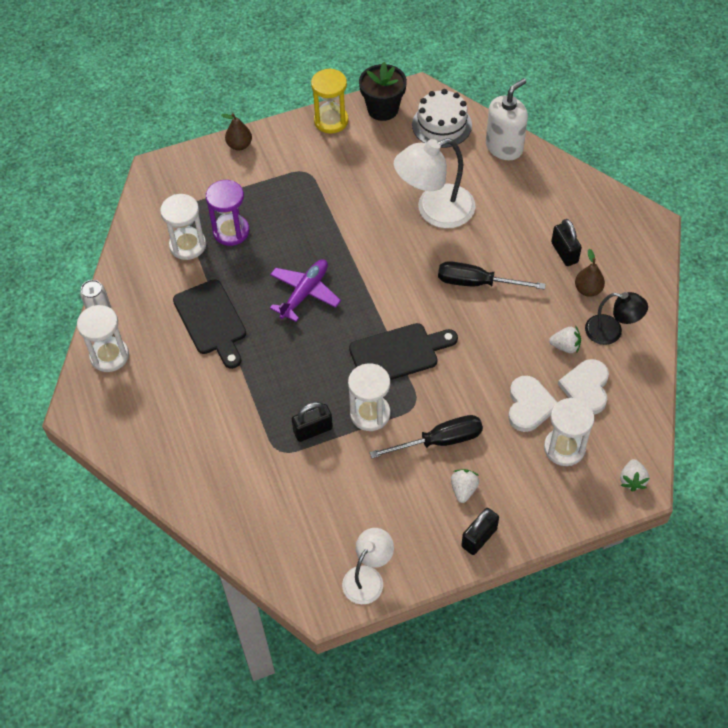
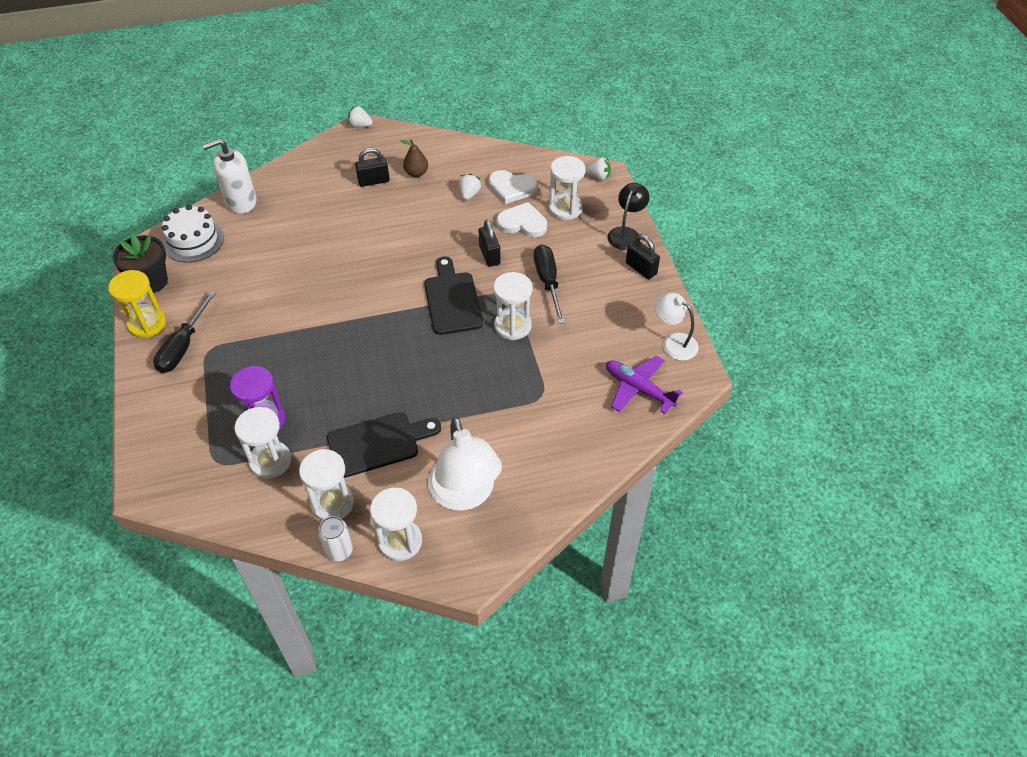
camera: 85 degrees left, 5 degrees down
brown pear [221,113,252,150] -> none
purple plane [270,259,341,322] -> purple plane moved to [606,355,683,414]
black padlock [292,402,333,442] -> black padlock moved to [479,220,501,267]
white lamp [394,138,475,228] -> white lamp moved to [428,417,502,511]
black screwdriver [438,261,546,289] -> black screwdriver moved to [153,291,217,373]
white strawberry [451,469,479,503] -> white strawberry moved to [348,105,373,128]
white soap dispenser [486,78,528,160] -> white soap dispenser turned 75 degrees counterclockwise [202,139,256,214]
black lamp [585,292,648,345] -> black lamp moved to [608,183,649,250]
none -> white hourglass [299,449,354,521]

